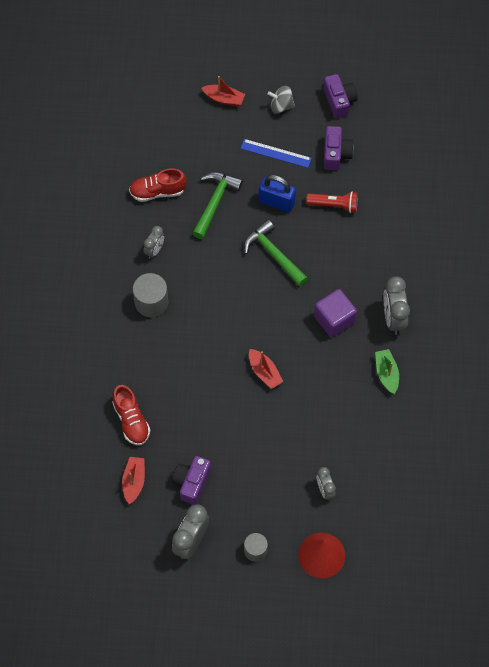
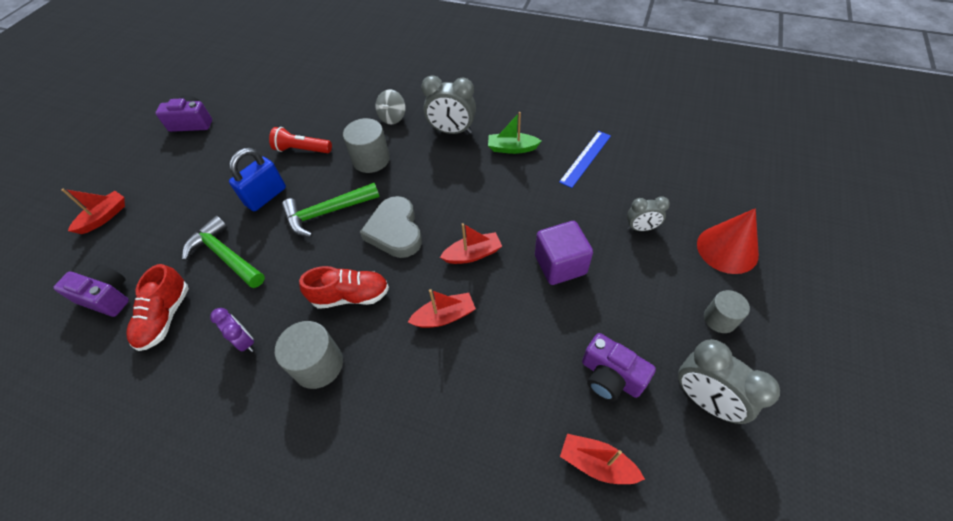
camera: 70 degrees left, 10 degrees down
red shoe [112,385,151,445] -> red shoe moved to [299,266,389,309]
grey clock [144,226,164,259] -> purple clock [210,308,254,352]
blue ruler [240,139,312,168] -> blue ruler moved to [559,131,611,188]
grey spinning top [268,86,295,113] -> grey spinning top moved to [375,89,406,125]
red flashlight [306,192,358,213] -> red flashlight turned 105 degrees counterclockwise [269,127,332,153]
purple cube [314,289,357,338] -> purple cube moved to [535,221,593,285]
purple camera [324,126,354,170] -> purple camera moved to [53,264,129,317]
none -> grey cylinder [343,118,390,173]
none -> grey heart [360,196,422,258]
none -> red boat [408,289,476,328]

